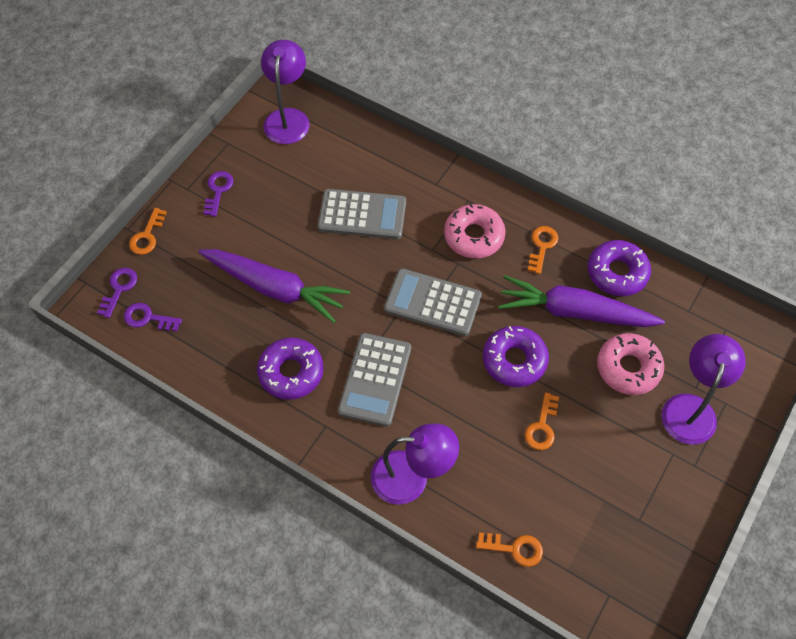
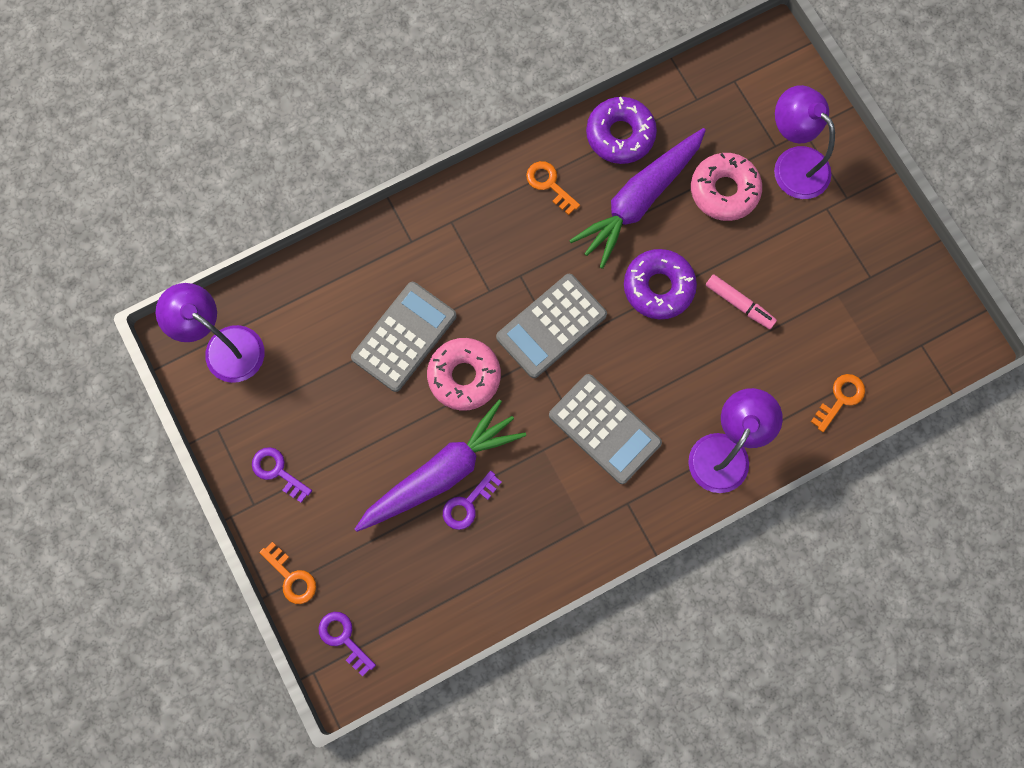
camera: 60 degrees left, 15 degrees up
purple key [124,303,182,332] -> purple key moved to [443,471,502,530]
purple donut [257,337,324,400] -> none
pink donut [444,203,506,259] -> pink donut moved to [427,338,501,411]
orange key [525,392,559,450] -> pink marker [706,274,777,329]

